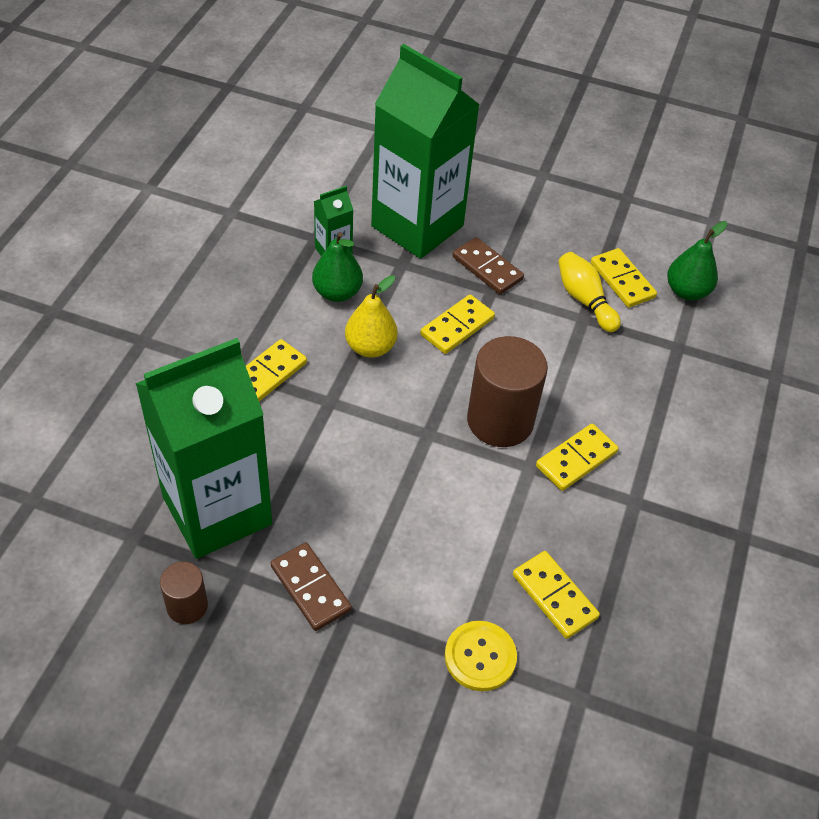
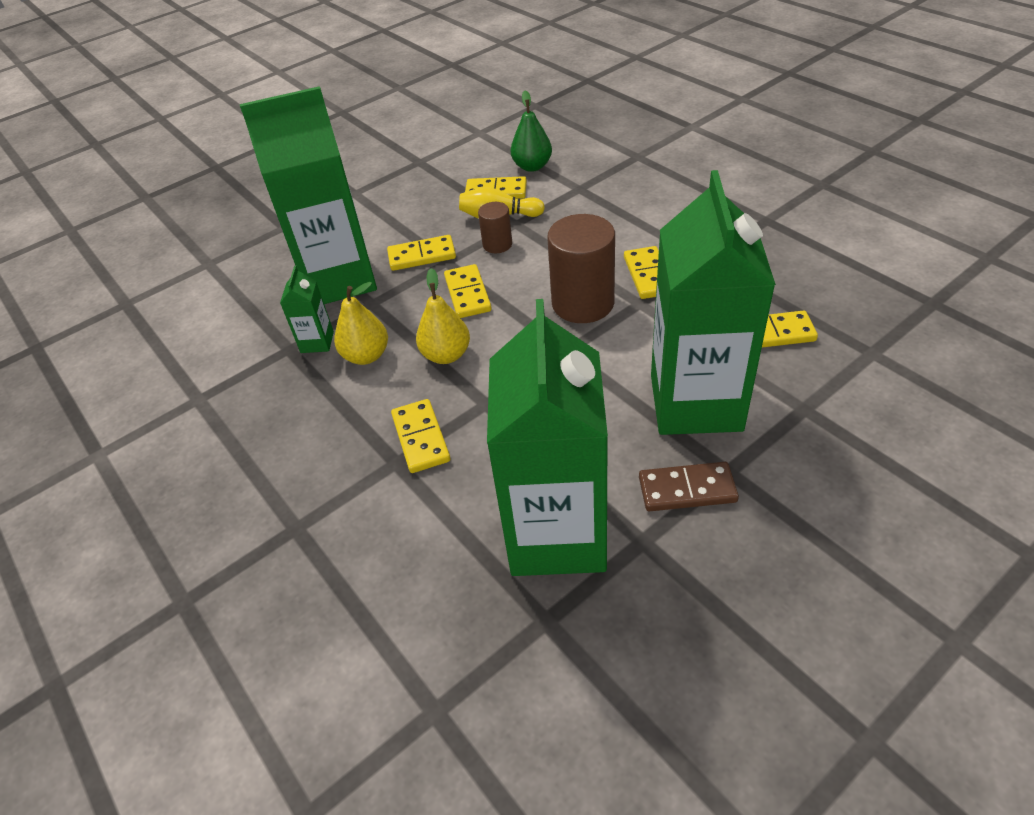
camera: 50 degrees left, 5 degrees down
brown cylinder [160,562,208,624] -> brown cylinder moved to [478,202,512,253]
green pear [312,232,363,302] -> yellow pear [334,282,388,365]
yellow button [445,621,517,691] -> none
brown domino [452,237,524,294] -> yellow domino [387,235,456,271]
none -> green carton [651,170,776,435]

